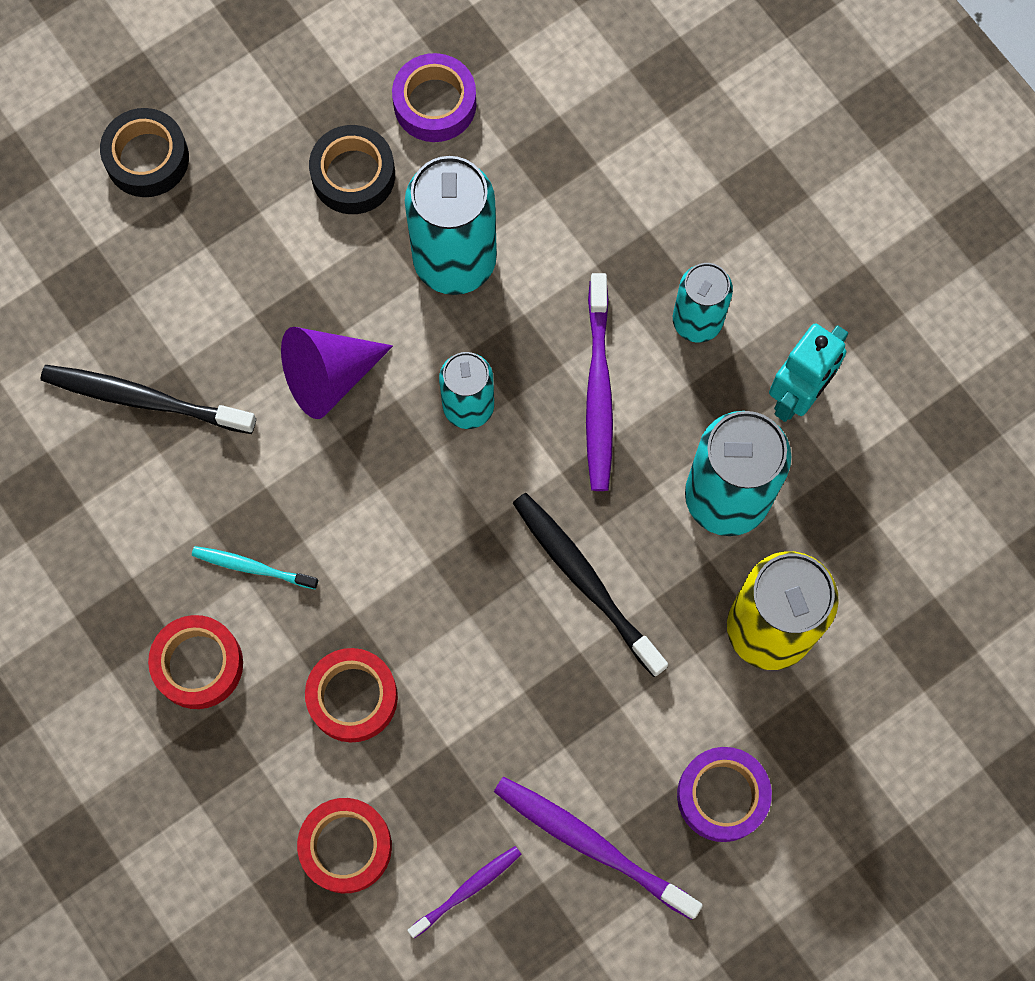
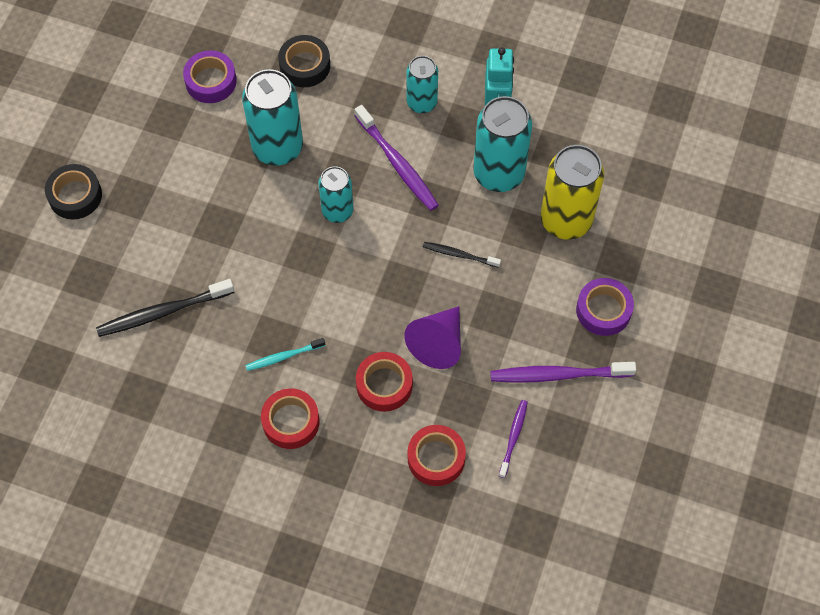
camera: 35 degrees left, 10 degrees down
purple cone [281,327,393,419] -> purple cone moved to [404,306,461,369]
black tape [309,125,395,214] -> black tape moved to [278,35,330,87]
black toothbrush [513,493,668,677] -> black toothbrush [423,242,501,268], size x0.58

